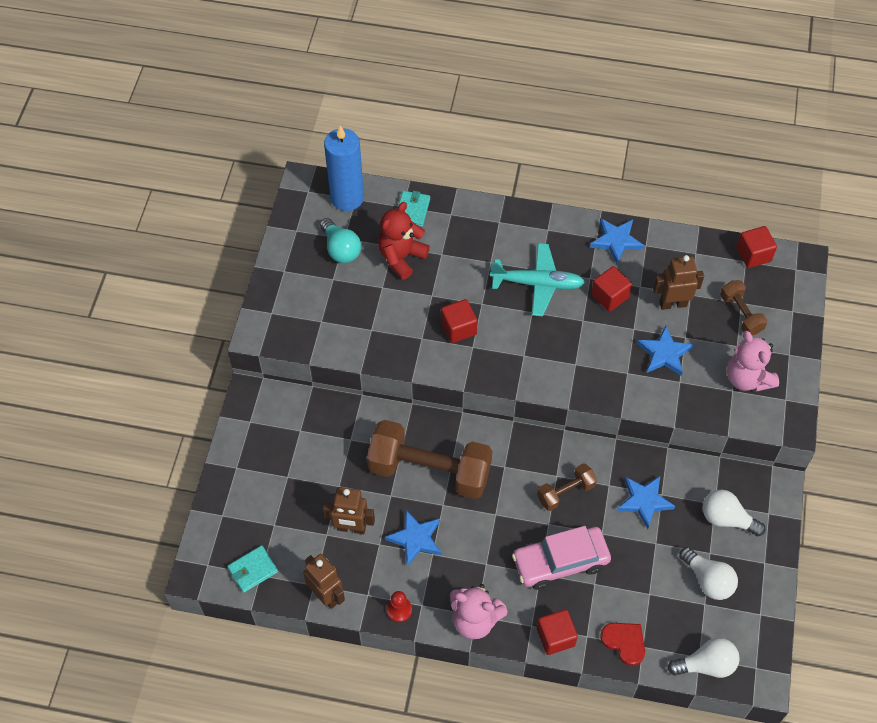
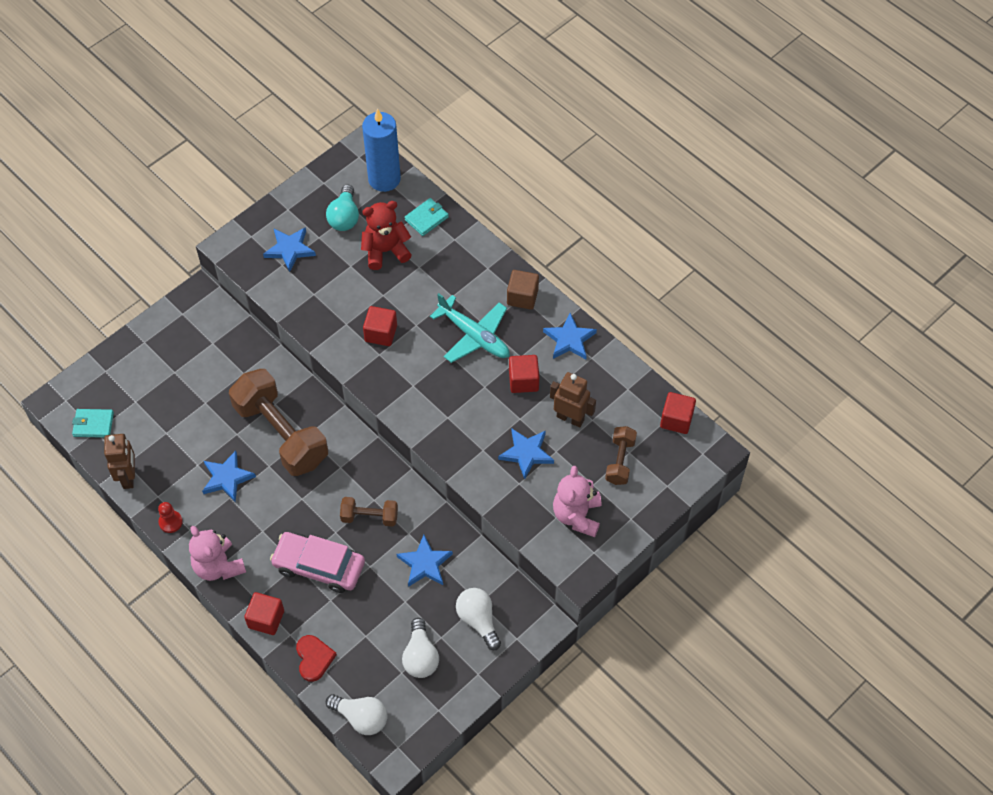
camera: 35 degrees right, 0 degrees up
brown robot [323,487,375,534] -> none
none -> blue star [263,227,316,272]
none -> brown cube [507,270,539,310]

